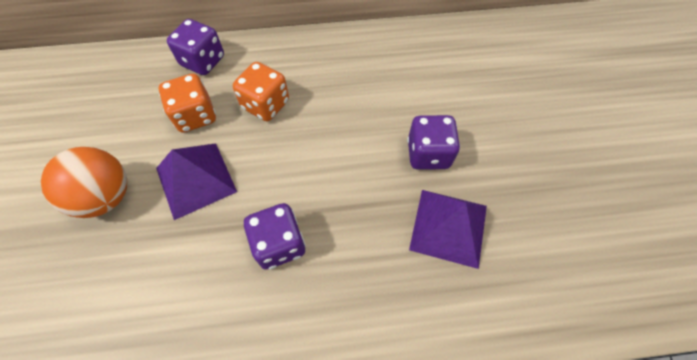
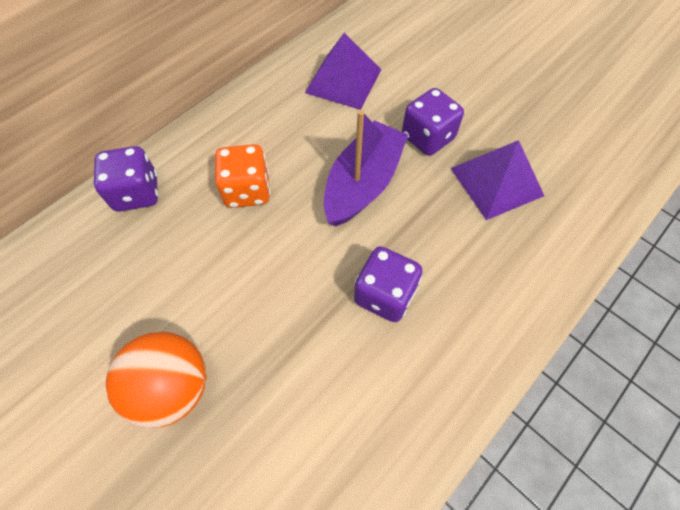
camera: 40 degrees left, 0 degrees up
purple pyramid [156,143,237,220] -> purple pyramid moved to [305,33,382,110]
orange dice [159,74,216,133] -> none
none -> purple boat [324,110,408,227]

